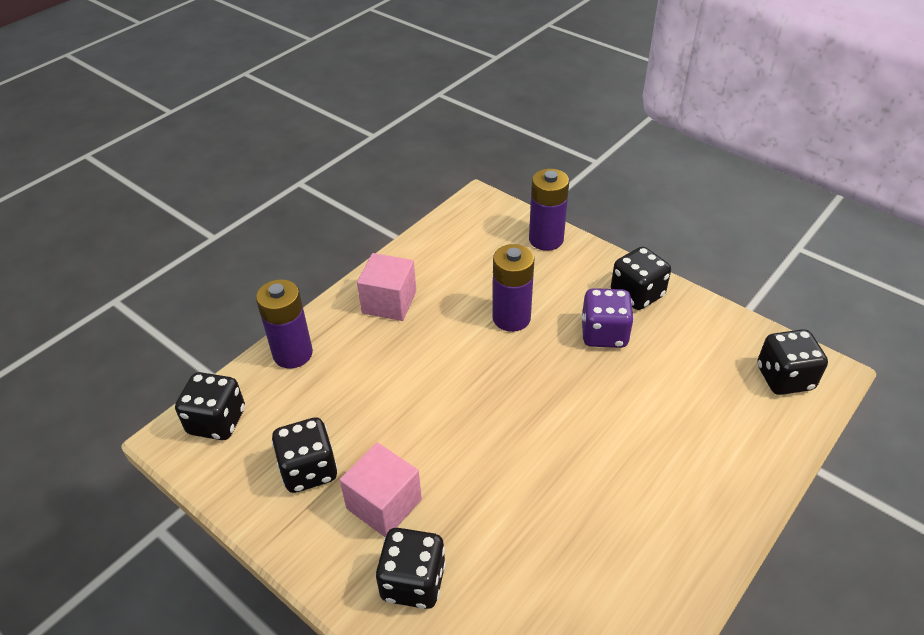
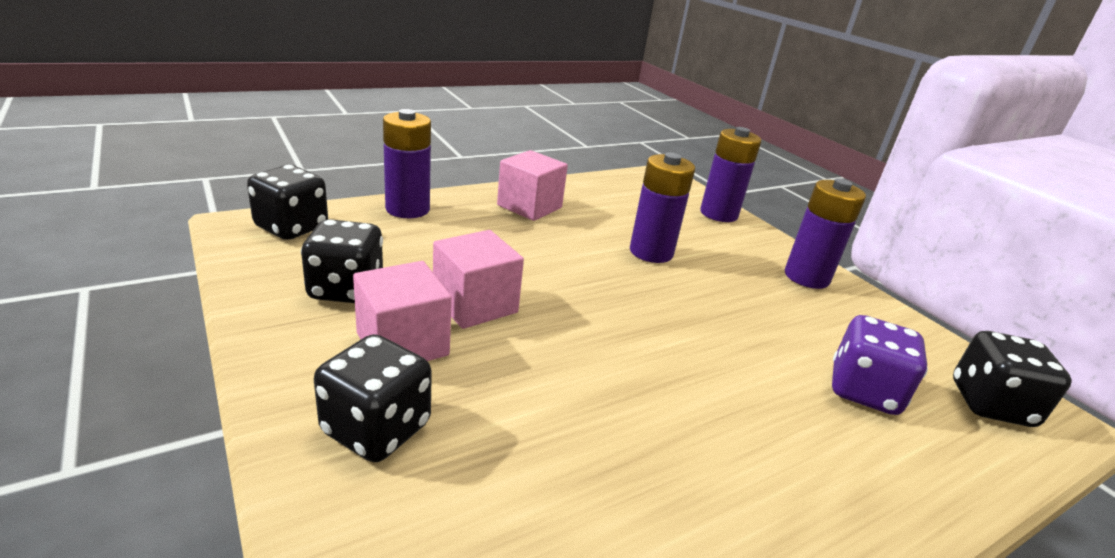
camera: 15 degrees right, 15 degrees down
purple dice [581,288,634,348] -> purple dice moved to [832,315,928,415]
black dice [611,247,671,310] -> purple battery [784,178,866,289]
none -> pink cube [433,230,524,329]

